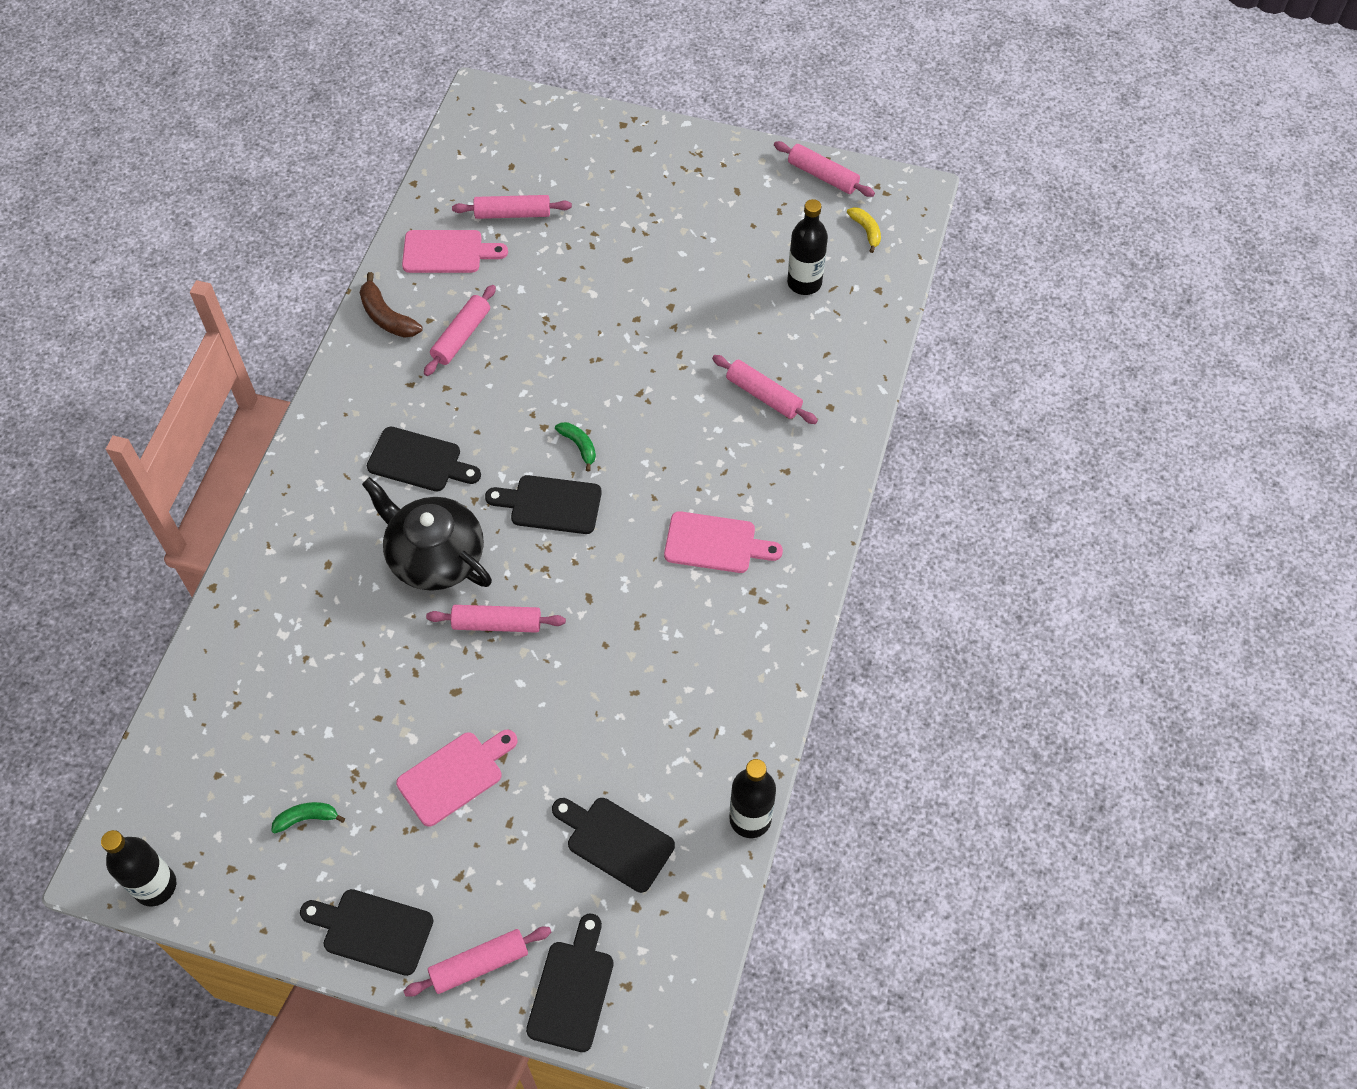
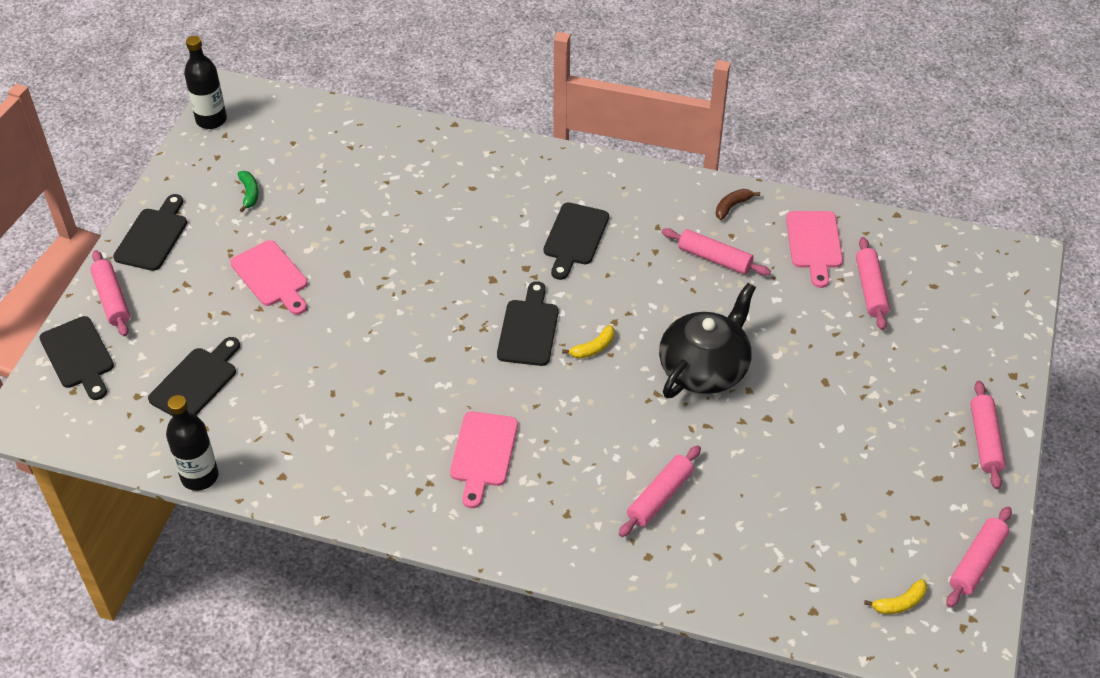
camera: 90 degrees right, 10 degrees down
brown banana [359,272,423,338] -> brown banana [716,189,760,220], size x0.65
black teapot [362,477,492,591] -> black teapot moved to [659,283,756,398]
pink rolling pin [426,605,566,633] -> pink rolling pin moved to [970,381,1006,489]
black cutting board [526,914,614,1052] -> black cutting board turned 45 degrees clockwise [39,316,114,400]
green banana [555,422,596,471] -> yellow banana [562,325,614,359]
black bottle [787,199,828,295] -> none

